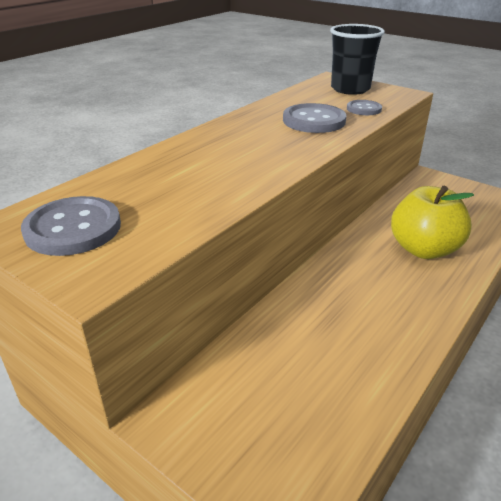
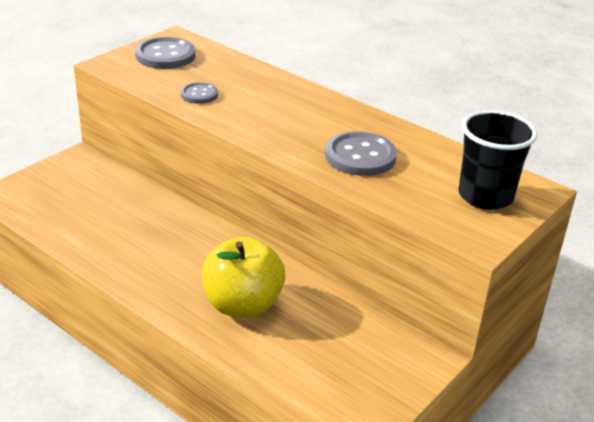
camera: 90 degrees right, 0 degrees up
grey button [347,100,382,115] -> grey button moved to [181,82,218,104]

